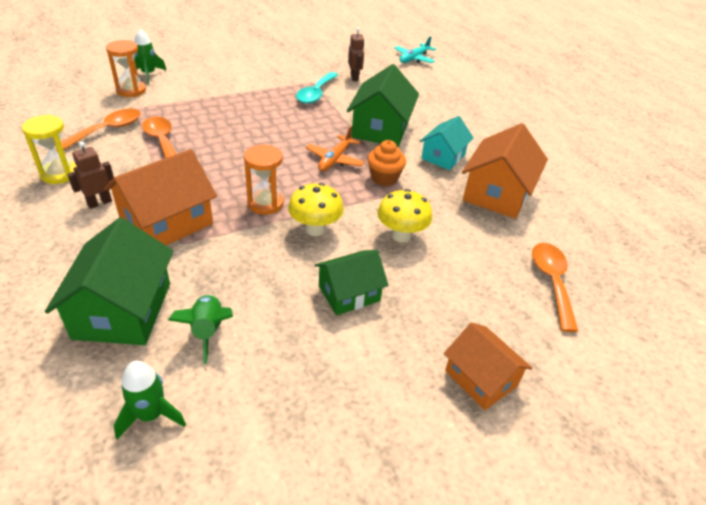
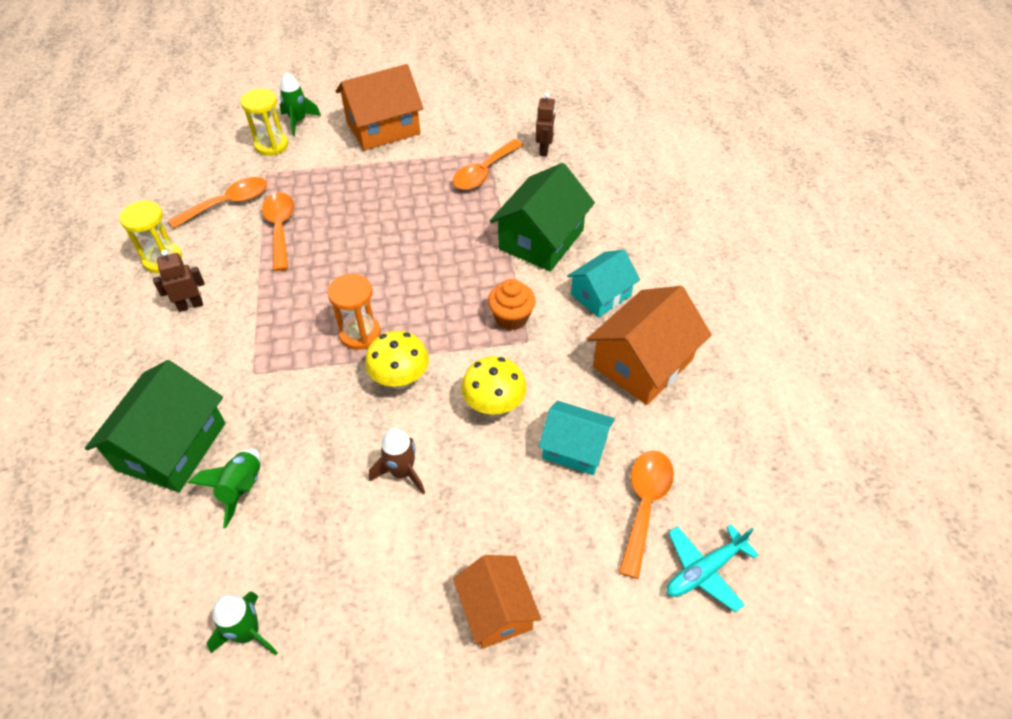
camera: 20 degrees right, 10 degrees up
orange house [104,149,217,245] -> orange house moved to [336,64,424,150]
orange hourglass [106,40,146,97] -> yellow hourglass [240,89,288,156]
green rocket [113,361,186,439] -> green rocket moved to [207,592,278,656]
turquoise spoon [296,72,338,104] -> orange spoon [453,139,523,190]
orange plane [306,126,365,171] -> none
green house [315,250,388,315] -> brown rocket [369,428,425,495]
turquoise plane [394,36,436,63] -> turquoise plane moved to [667,524,759,612]
none -> turquoise house [538,401,615,475]

